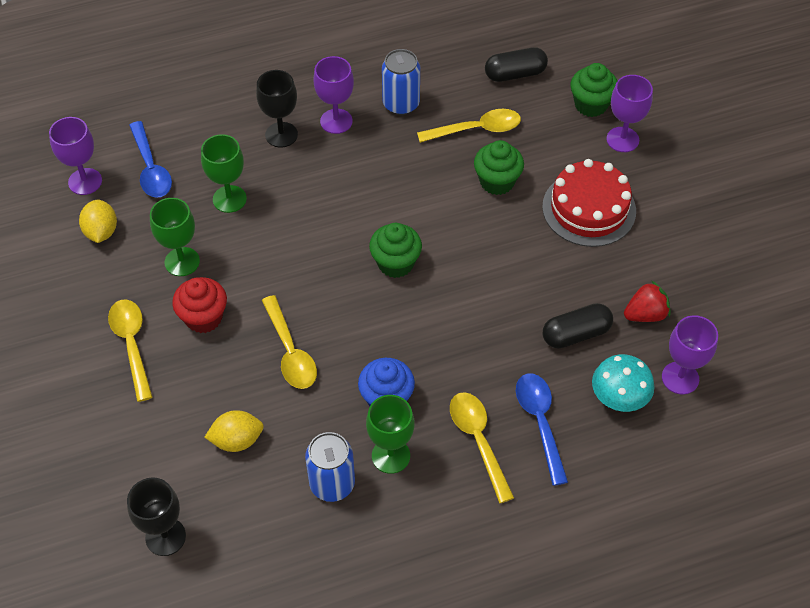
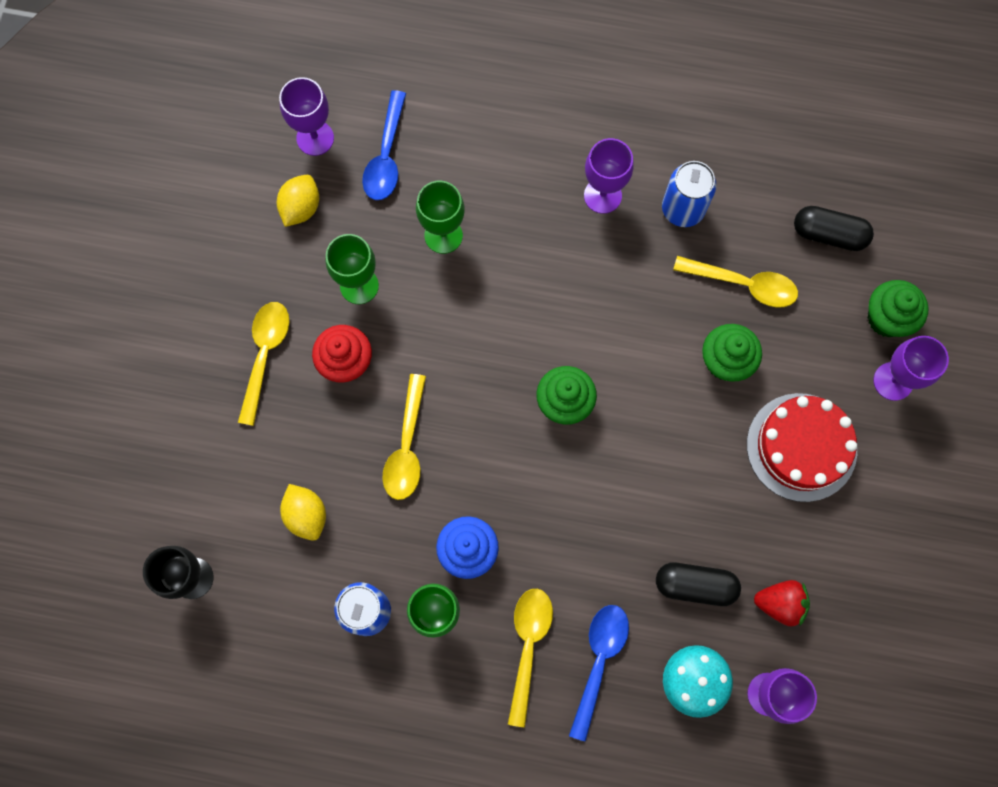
camera: 30 degrees right, 20 degrees up
yellow lemon [204,410,264,452] -> yellow lemon turned 45 degrees clockwise [280,484,326,541]
black goblet [256,70,298,148] -> none

